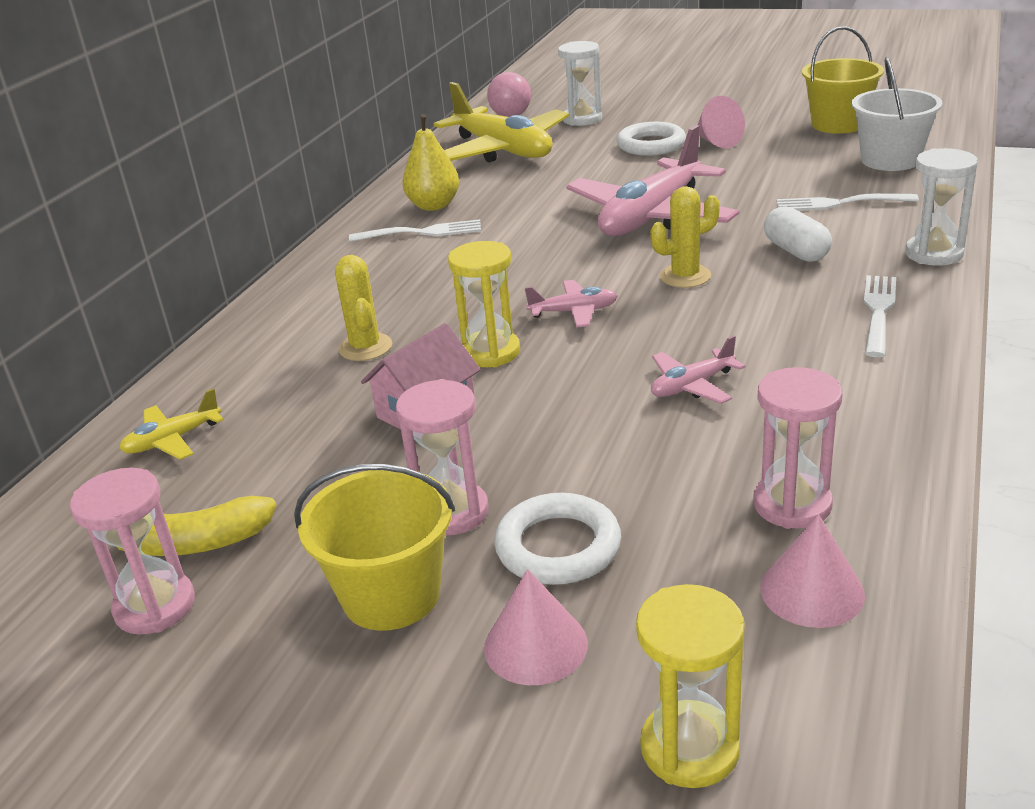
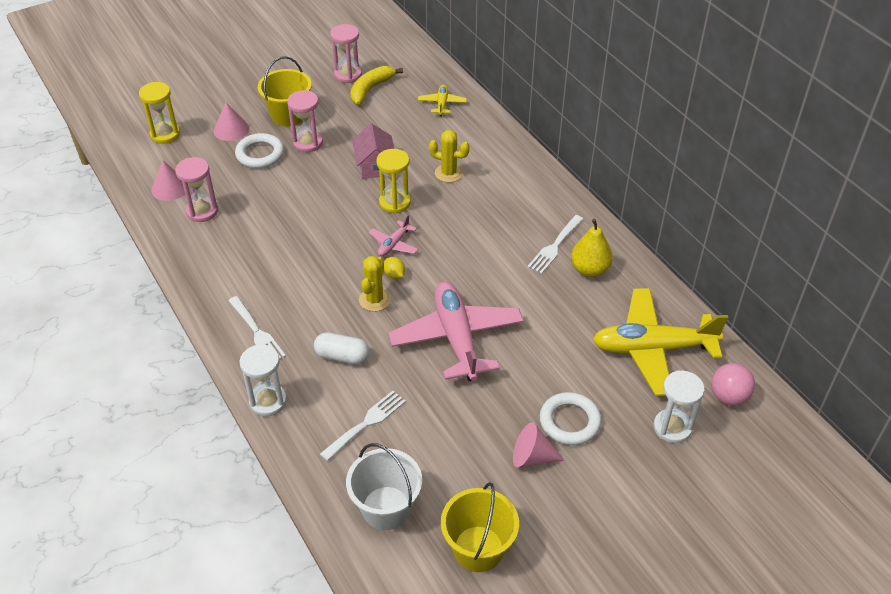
camera: 125 degrees right, 15 degrees up
pink plane [651,336,745,404] -> none
none -> yellow lemon [384,257,405,279]

